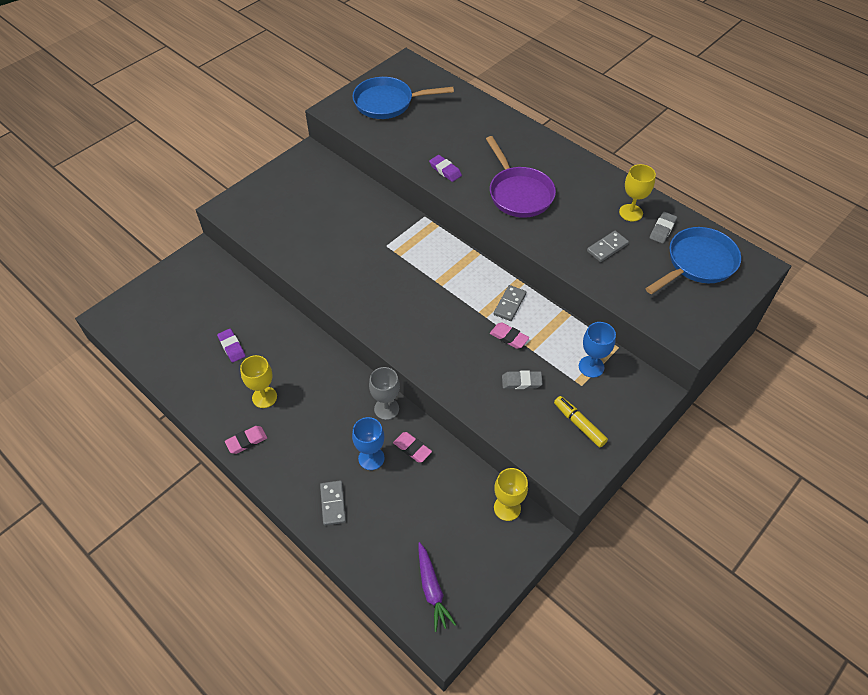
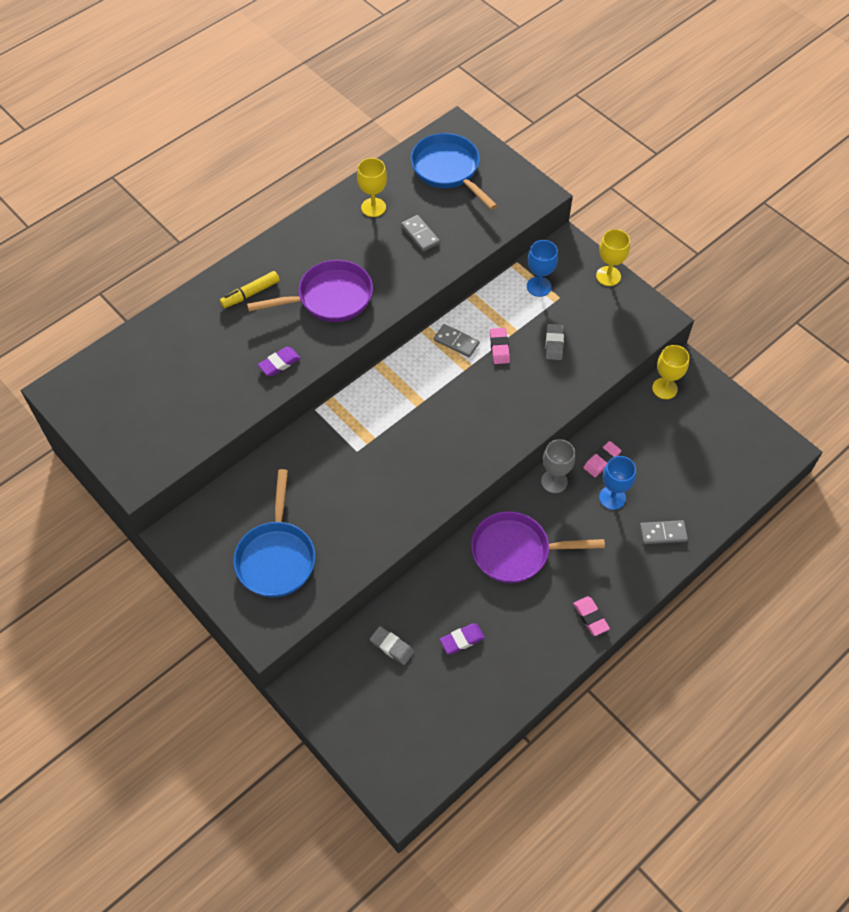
camera: 85 degrees left, 5 degrees up
yellow goblet [240,355,277,408] -> yellow goblet moved to [596,229,630,286]
blue pan [352,77,454,119] -> blue pan moved to [233,469,315,597]
purple carrot [418,542,456,632] -> none
pink eraser [490,323,529,349] -> pink eraser turned 45 degrees counterclockwise [490,328,510,364]
yellow marker [554,396,608,447] -> yellow marker moved to [220,271,280,308]
grey eraser [650,212,677,244] -> grey eraser moved to [370,626,414,665]
none -> purple pan [471,511,605,583]

